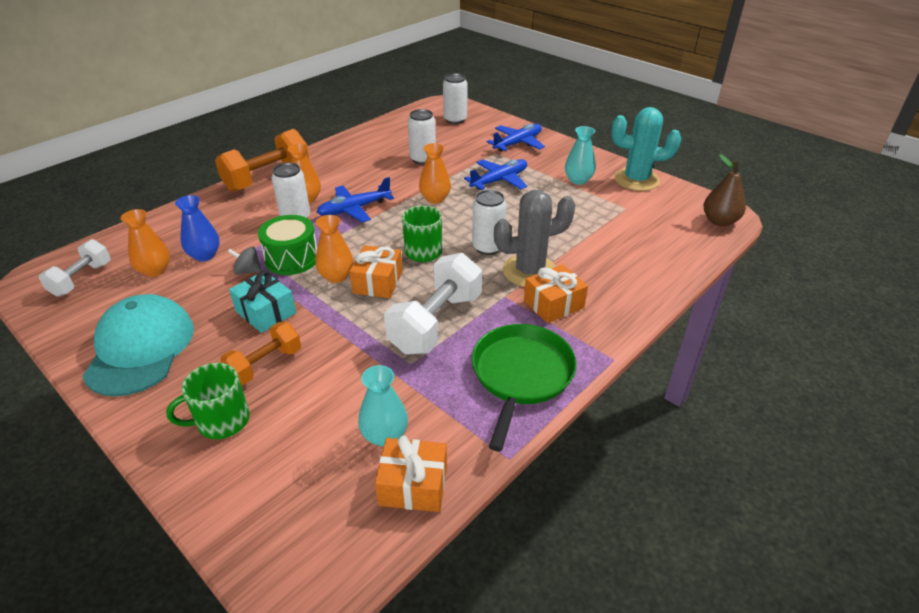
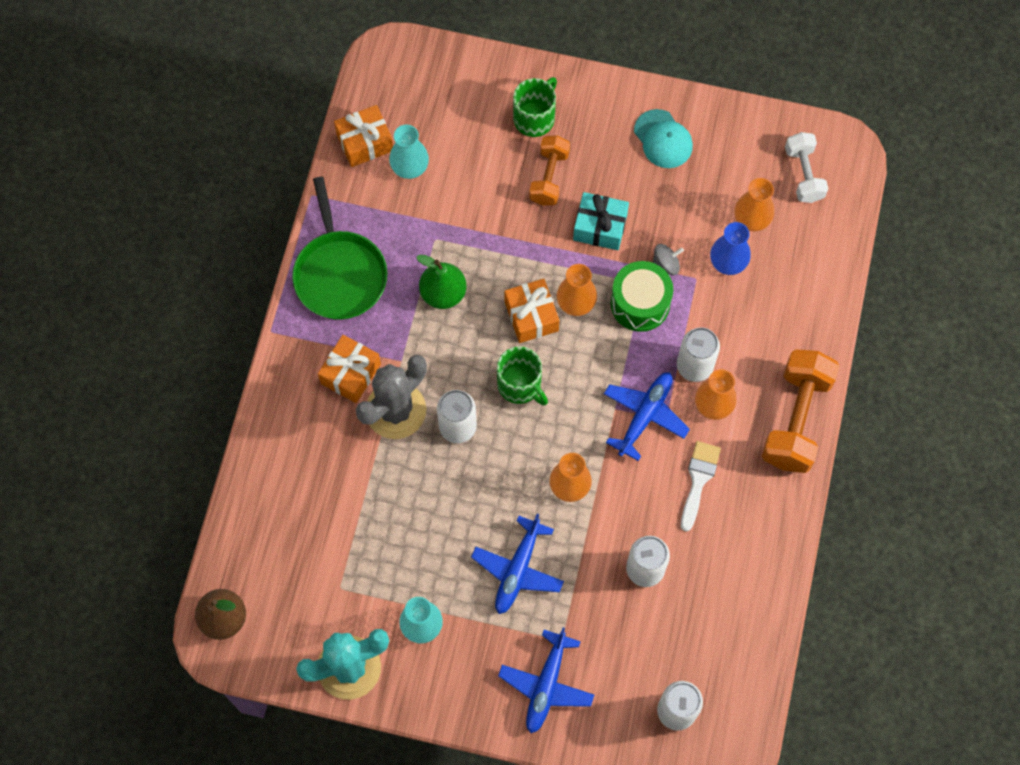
camera: 150 degrees right, 30 degrees up
turquoise cap [82,294,194,397] -> turquoise cap [634,109,693,168], size x0.58
white dumbbell [384,253,482,354] -> green pear [416,255,467,309]
none -> white brush [681,441,721,532]

